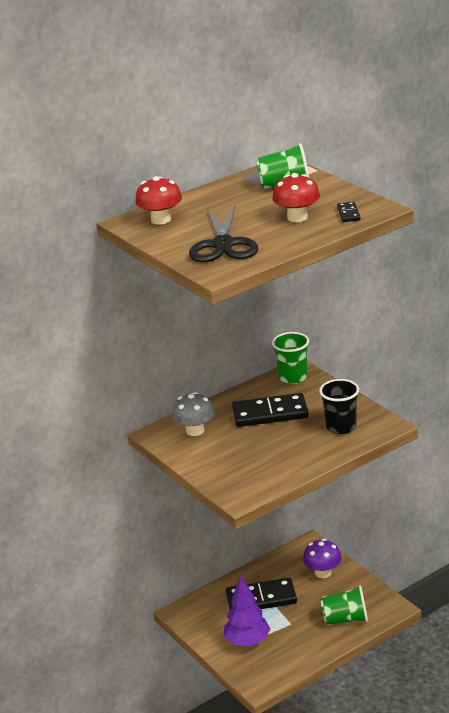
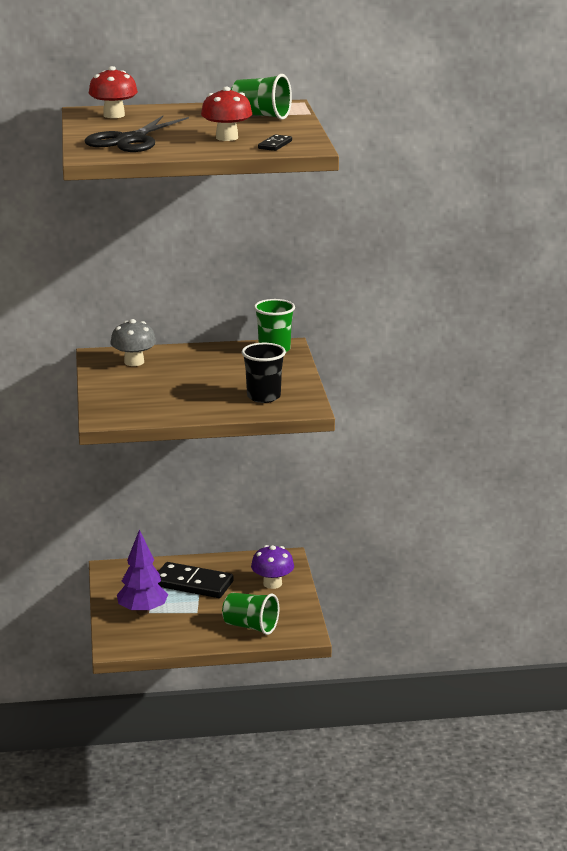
camera: 25 degrees right, 5 degrees down
black domino [232,393,309,427] -> none

